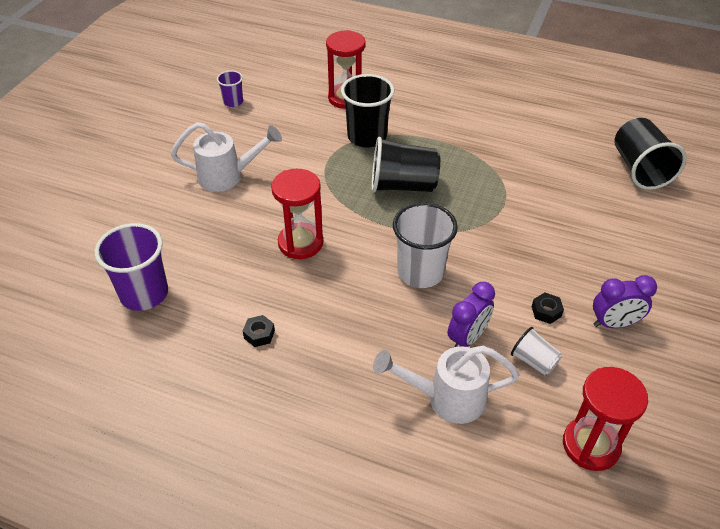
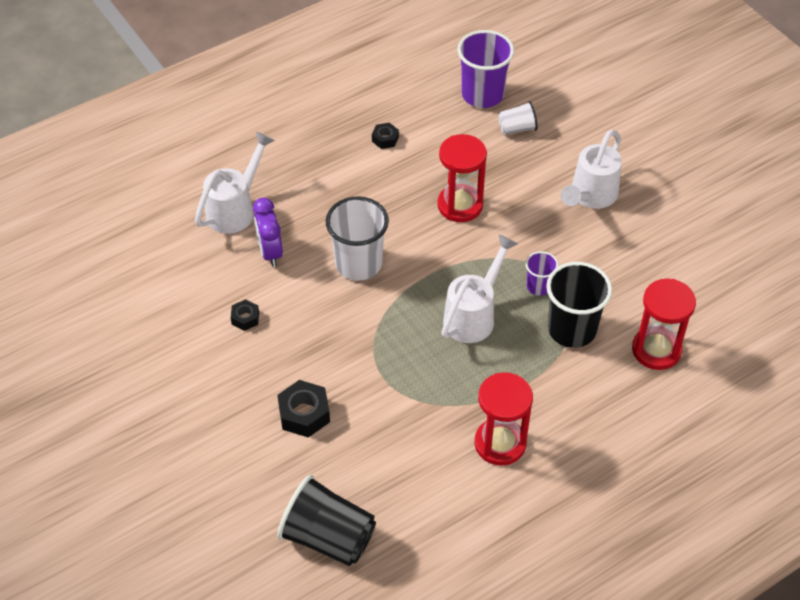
camera: 125 degrees right, 5 degrees up
purple cup [217,70,243,107] -> purple cup moved to [525,251,559,296]
black cup [372,137,440,192] -> white watering can [441,235,518,343]
white cup [511,327,562,375] -> white cup moved to [498,101,537,135]
red hourglass [563,367,648,471] -> red hourglass moved to [475,372,533,466]
purple clock [593,275,657,328] -> none
none -> black nut [277,380,330,438]

